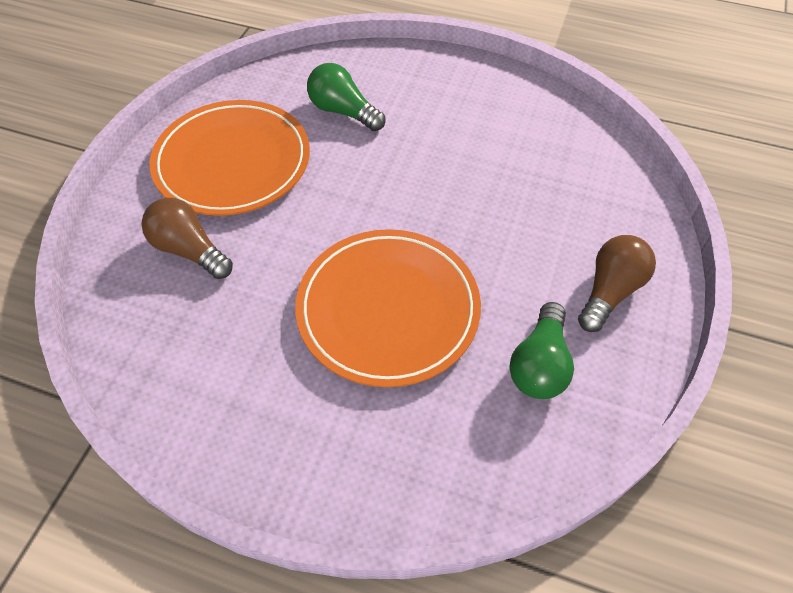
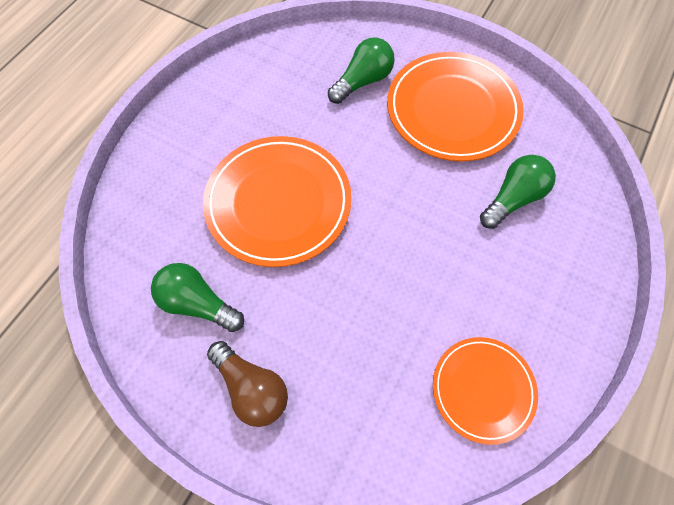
camera: 100 degrees right, 10 degrees up
brown light bulb [141,198,233,279] -> green light bulb [328,37,395,104]
none -> orange plate [433,337,538,445]

